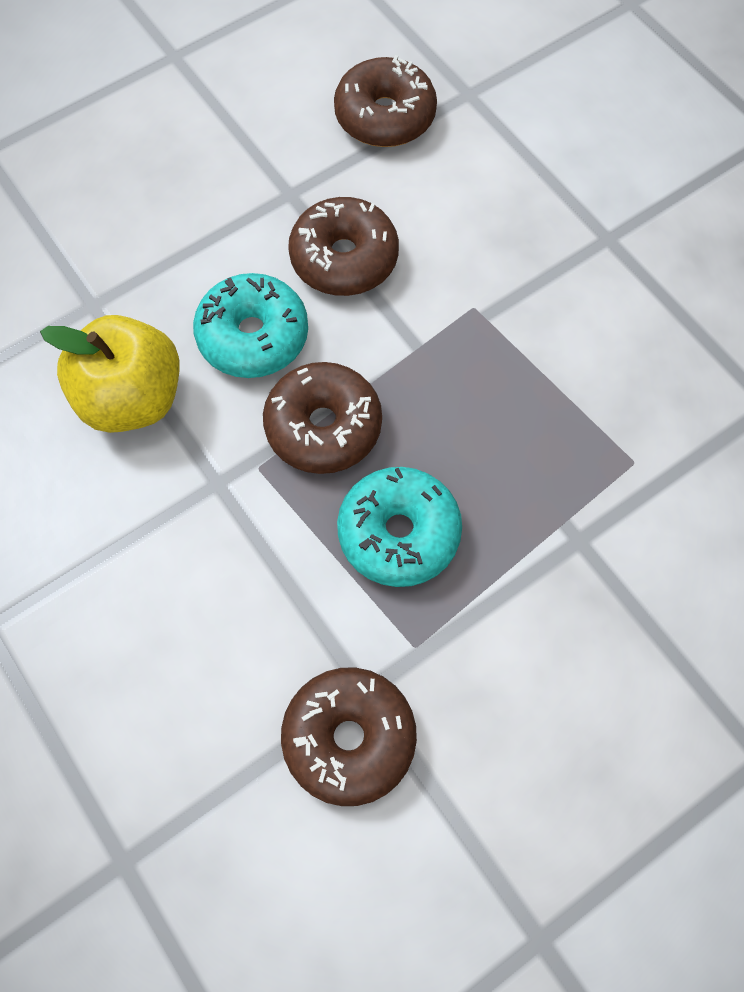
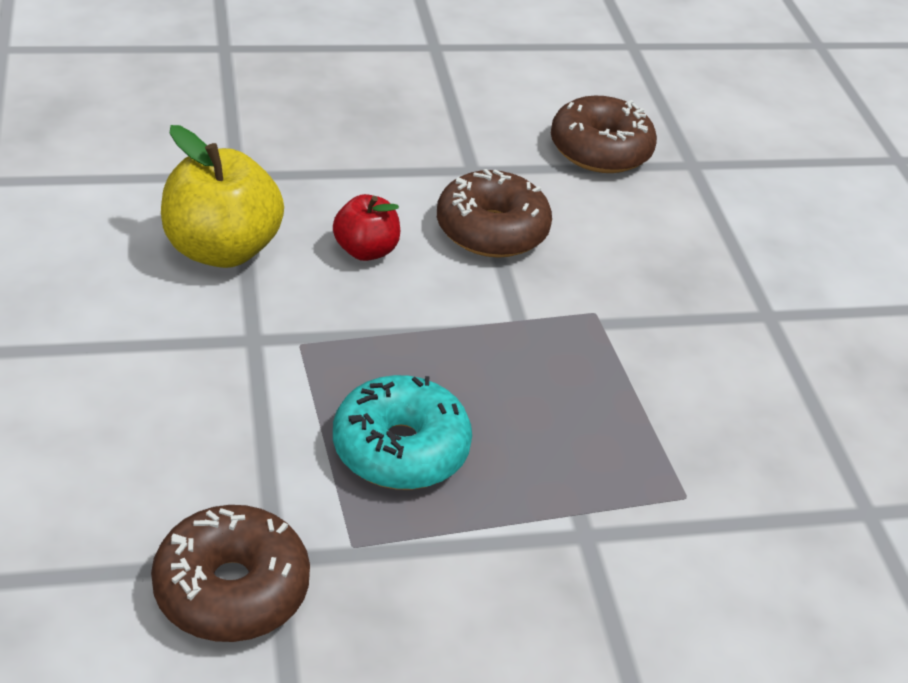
camera: 20 degrees right, 25 degrees down
turquoise donut [193,273,308,378] -> red apple [333,194,400,261]
brown donut [263,362,382,474] -> none

